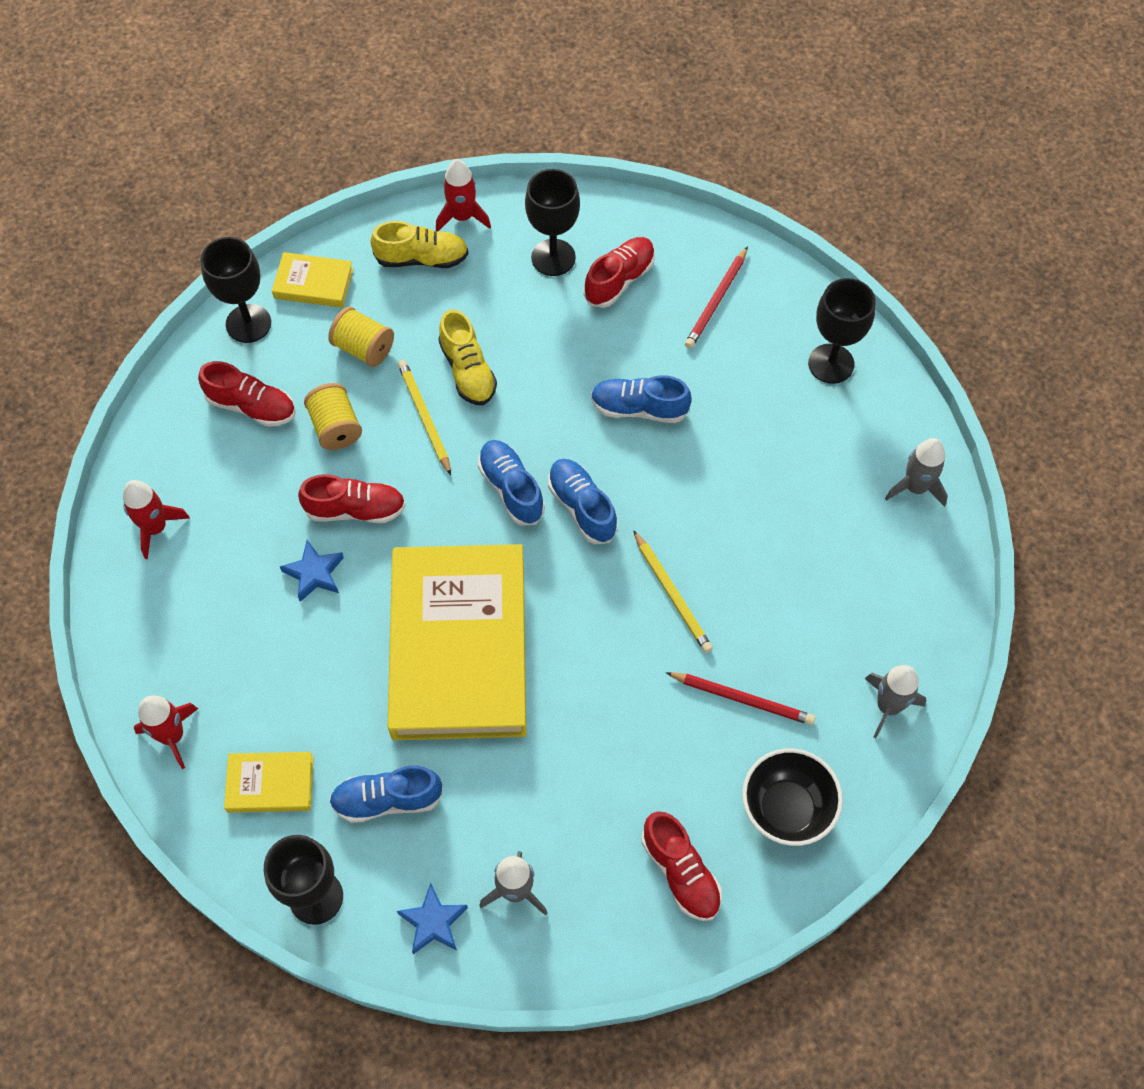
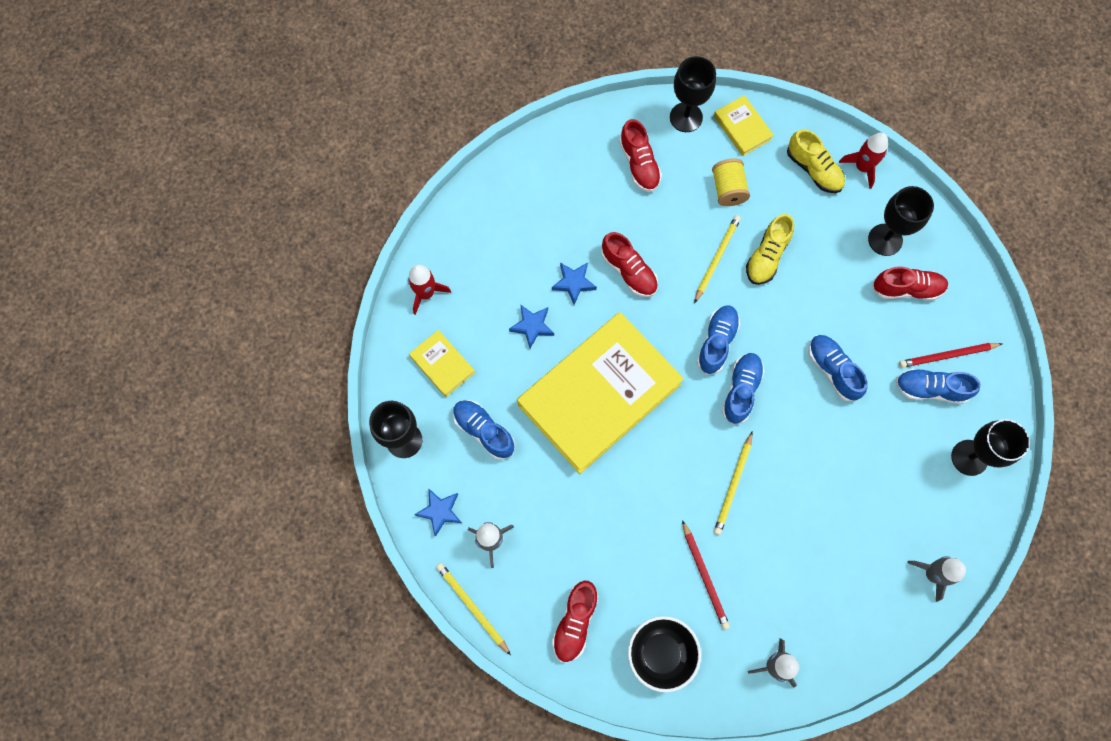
camera: 50 degrees right, 10 degrees up
red rocket [123,480,190,559] -> none
yellow spool [304,383,362,450] -> none
none -> yellow pencil [436,563,511,655]
none -> blue star [509,304,554,348]
none -> blue shoe [895,368,981,404]

